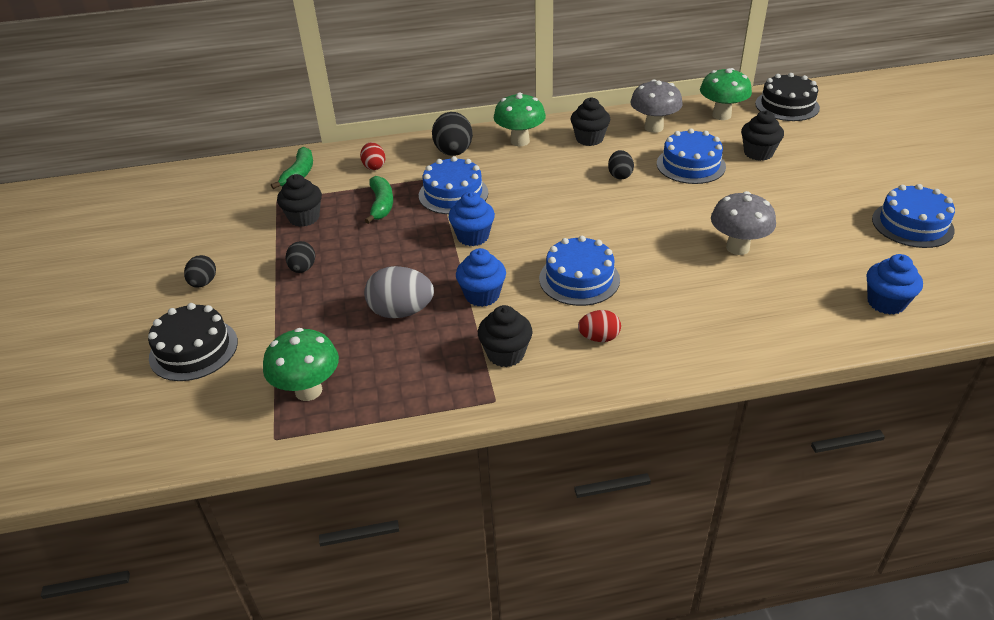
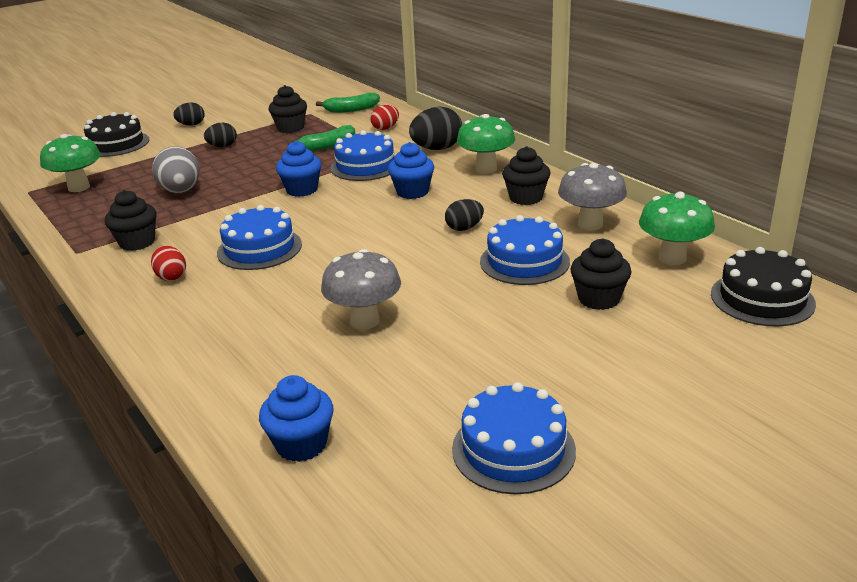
camera: 65 degrees right, 10 degrees down
blue cupcake [456,248,506,307] -> blue cupcake moved to [388,142,434,199]

